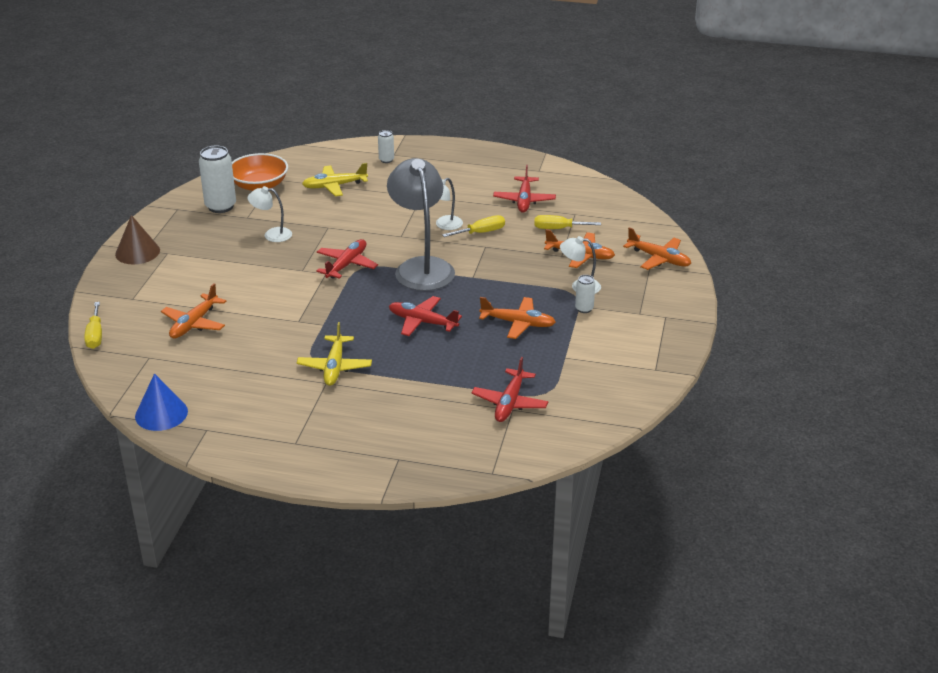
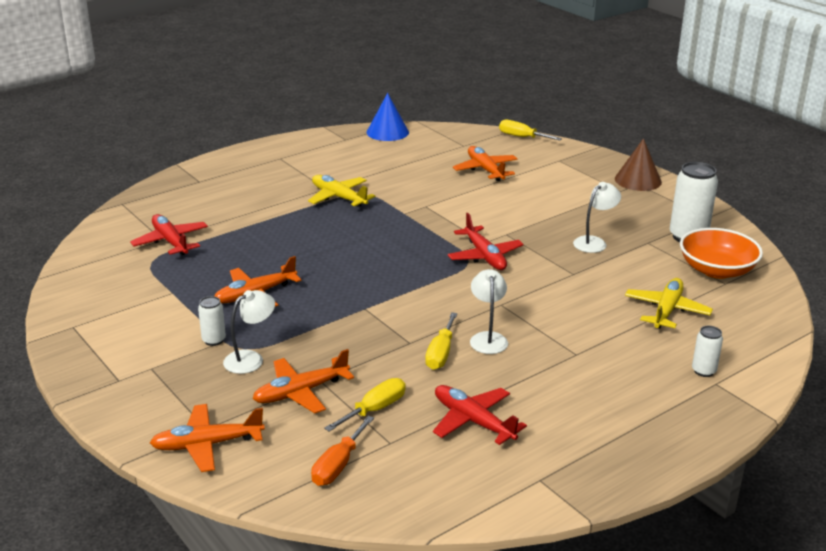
camera: 130 degrees right, 5 degrees down
grey lamp [387,158,455,291] -> none
red plane [389,296,462,336] -> none
none -> orange screwdriver [311,416,374,486]

